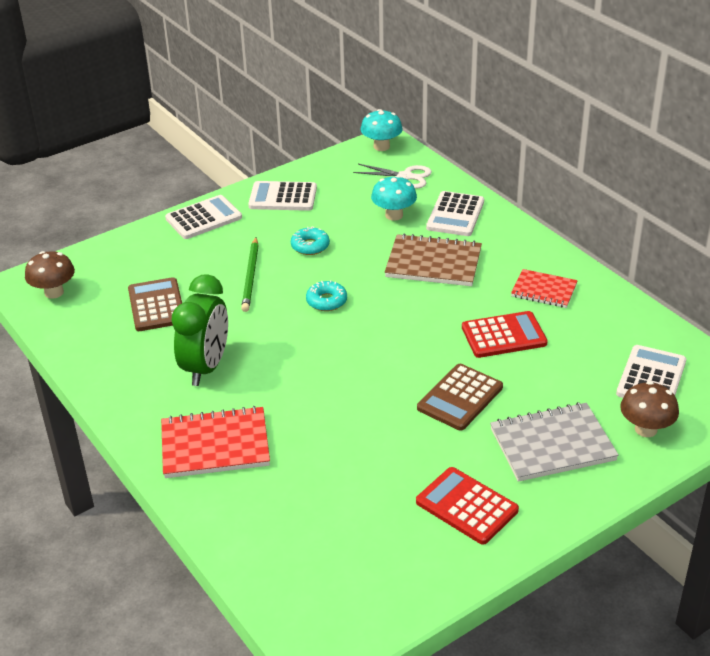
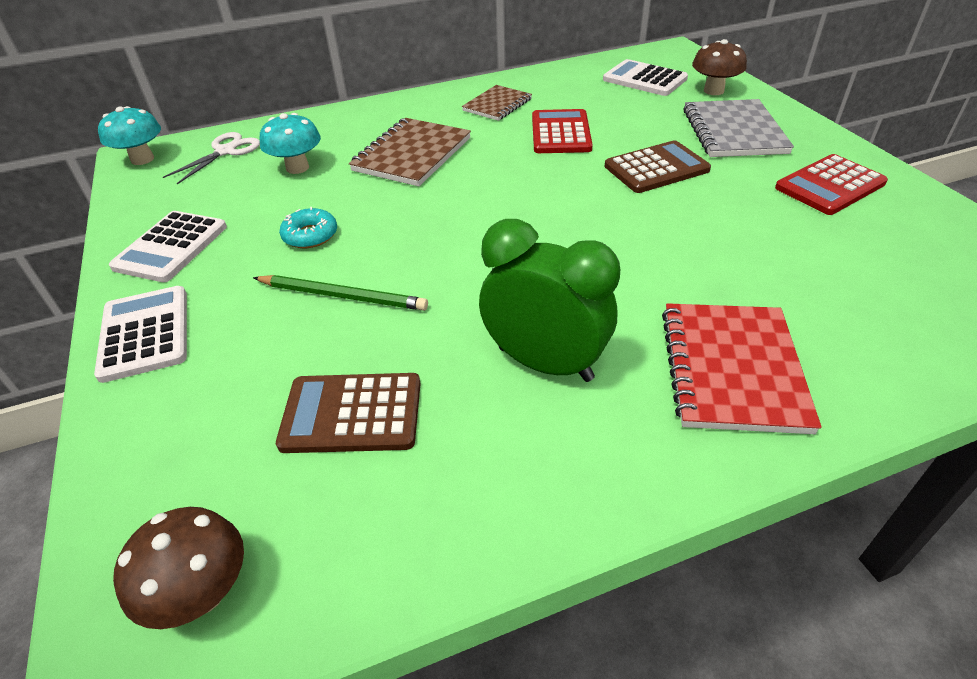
camera: 75 degrees left, 5 degrees up
turquoise donut [306,280,347,311] -> none
brown calculator [417,364,503,431] -> brown calculator turned 75 degrees counterclockwise [605,140,711,193]
white calculator [426,191,484,236] -> none
red notebook [511,269,578,308] -> brown notebook [462,85,532,121]

